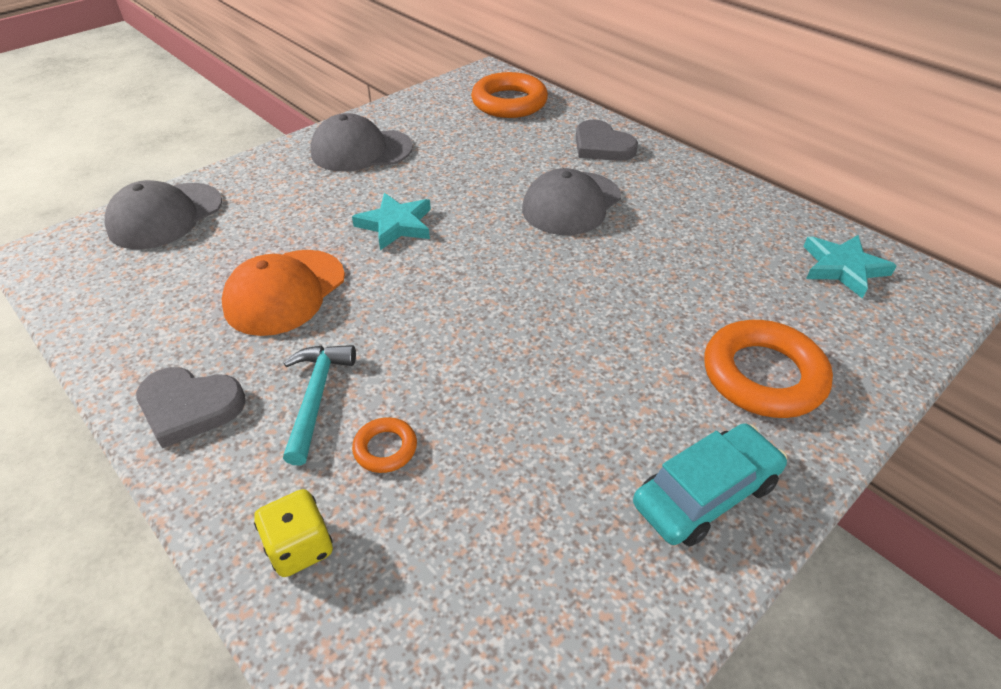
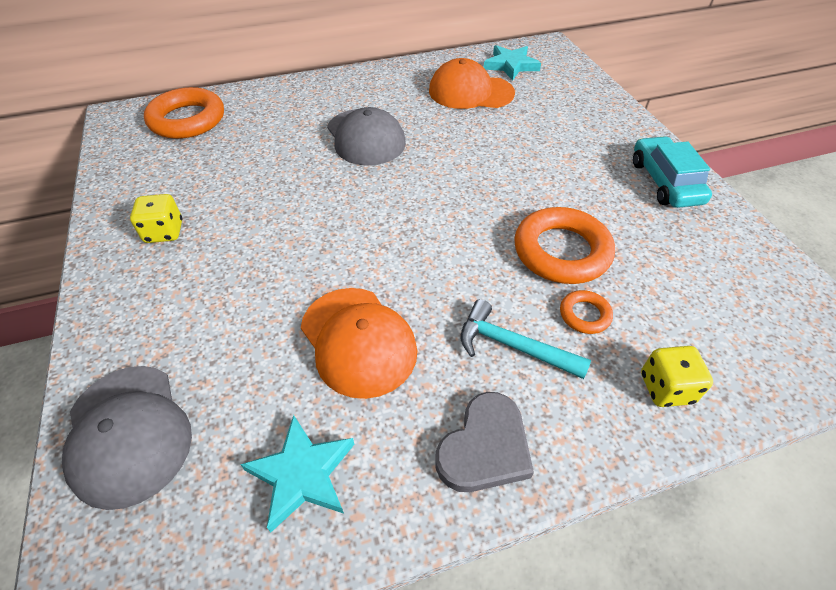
camera: 65 degrees left, 5 degrees up
grey cap [310,113,413,172] -> yellow dice [130,194,182,243]
turquoise star [352,193,431,250] -> turquoise star moved to [240,415,355,532]
grey heart [576,119,638,161] -> none
orange ring [704,320,833,418] -> orange ring moved to [514,207,615,284]
none -> orange cap [429,58,515,109]

